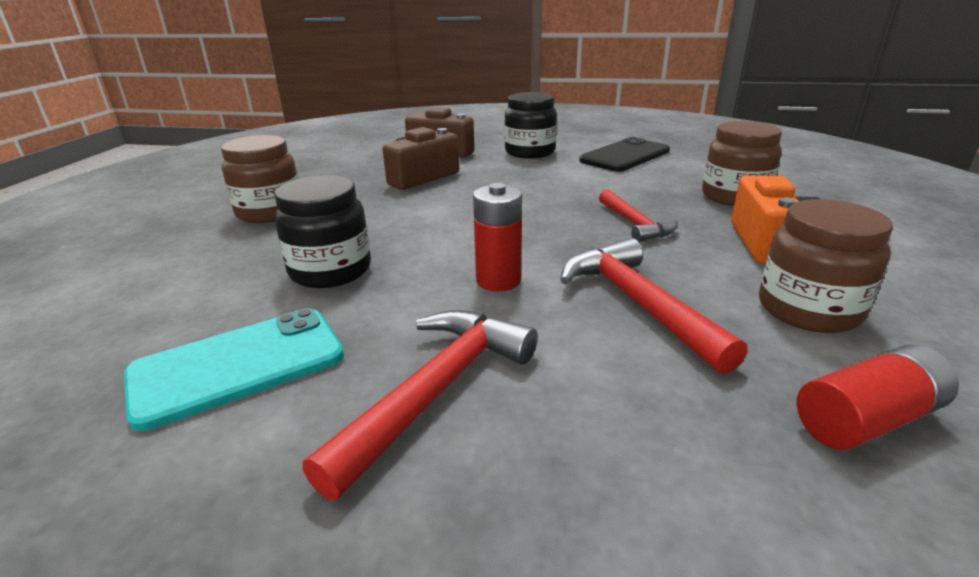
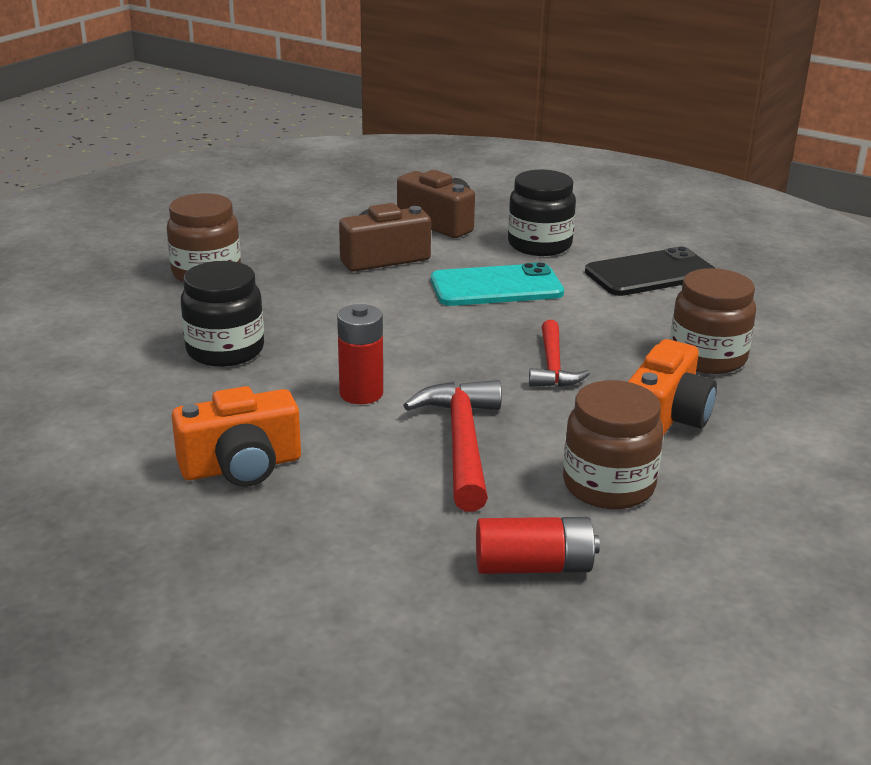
camera: 20 degrees right, 0 degrees up
turquoise phone [124,308,344,431] -> turquoise phone moved to [431,262,564,306]
red hammer [303,310,538,500] -> orange camera [172,386,301,487]

